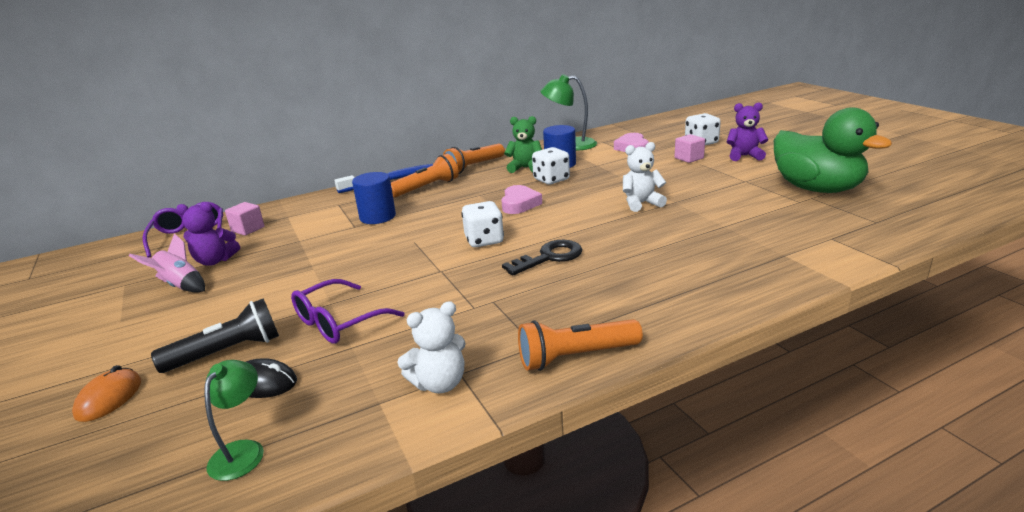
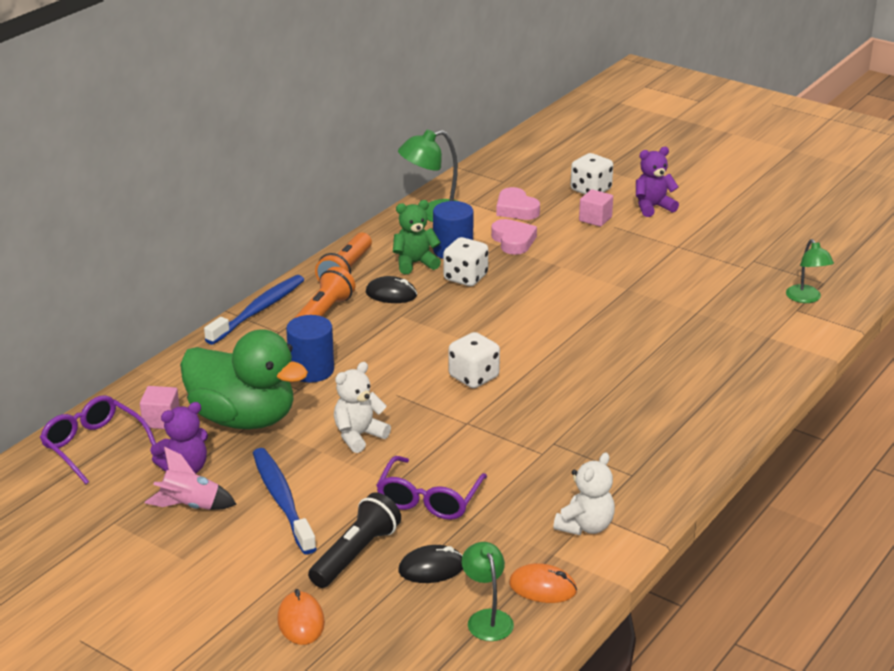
camera: 30 degrees left, 5 degrees up
pink heart [501,185,542,214] -> pink heart moved to [491,219,537,255]
black key [502,240,582,276] -> none
orange flashlight [518,319,643,371] -> none
white teddy bear [623,142,667,212] -> white teddy bear moved to [334,362,391,453]
green duck [774,107,892,193] -> green duck moved to [180,330,308,429]
none -> blue toothbrush [253,448,317,555]
none -> black mouse [366,276,417,303]
none -> orange mouse [509,563,577,603]
none -> green lamp [786,239,834,303]

